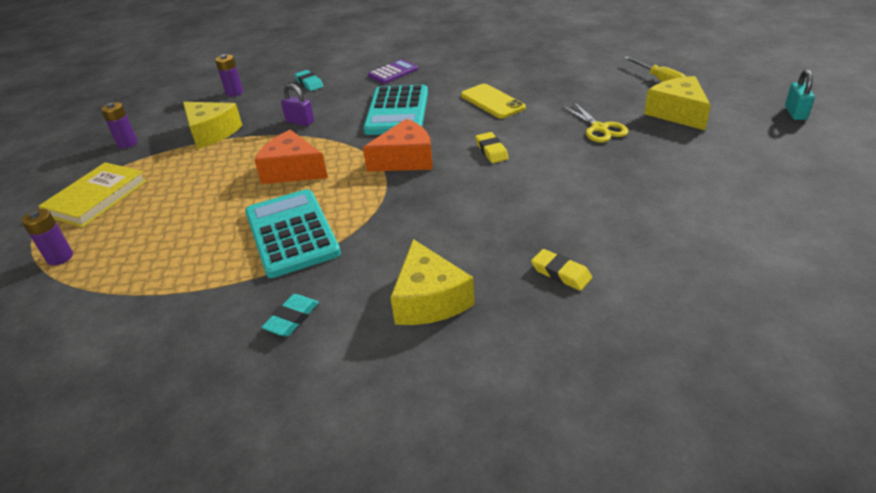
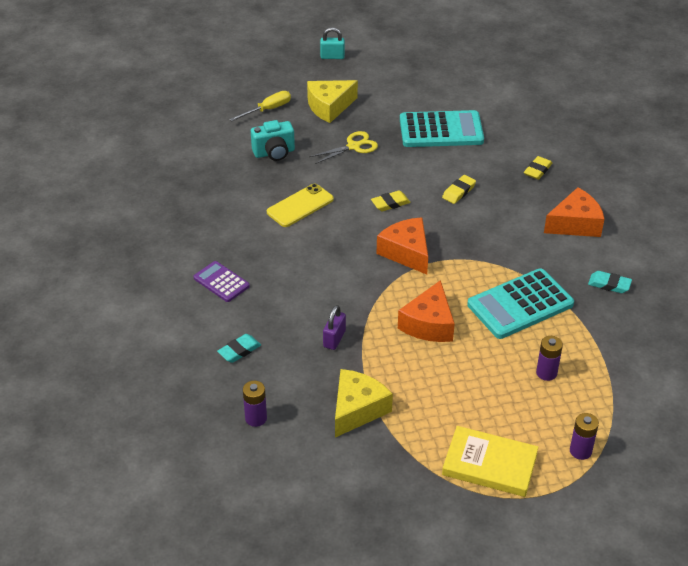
camera: 100 degrees left, 5 degrees up
purple battery [101,102,138,148] -> purple battery moved to [536,336,563,381]
turquoise calculator [363,85,428,135] -> turquoise calculator moved to [400,110,484,147]
yellow cheese [390,239,475,325] -> orange cheese [544,187,604,237]
none -> turquoise camera [251,120,295,161]
none -> yellow eraser [442,175,476,204]

